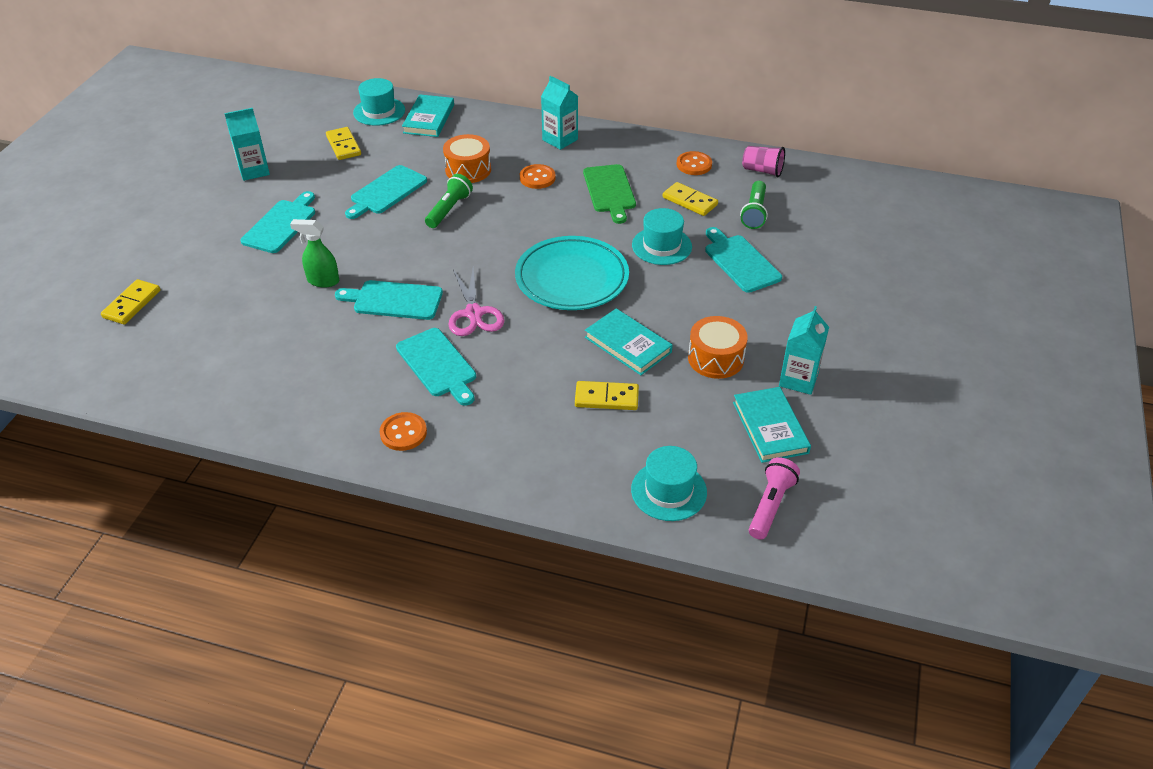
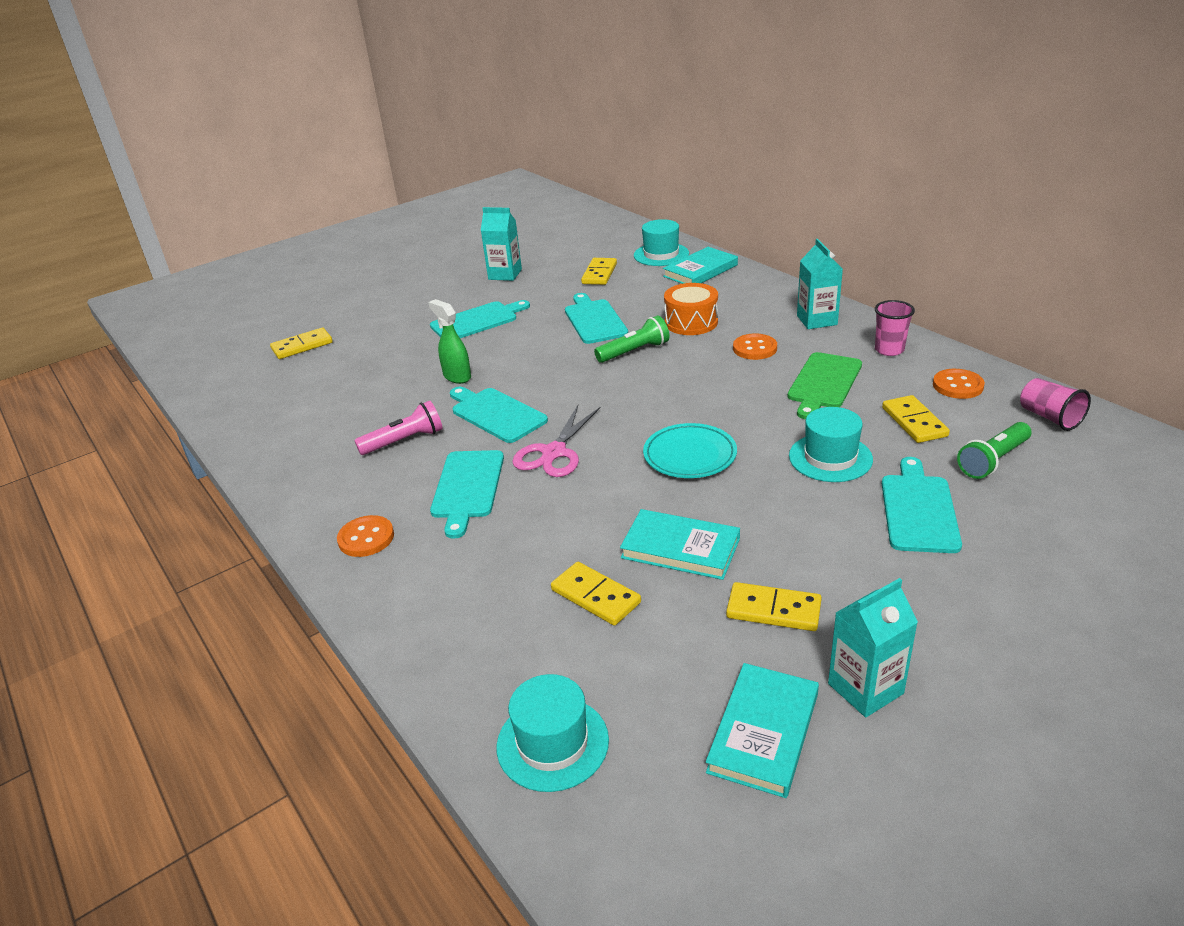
camera: 40 degrees right, 10 degrees down
turquoise cutting board [345,165,427,219] -> turquoise cutting board turned 90 degrees clockwise [565,293,628,344]
turquoise plate [515,236,629,310] -> turquoise plate [643,423,737,478], size x0.64
turquoise book [585,308,673,375] -> turquoise book turned 60 degrees counterclockwise [620,509,740,580]
orange drum [688,316,748,379] -> yellow domino [726,582,822,631]
pink flashlight [749,457,800,540] -> pink flashlight moved to [354,401,443,455]
none -> pink cup [875,300,915,356]

